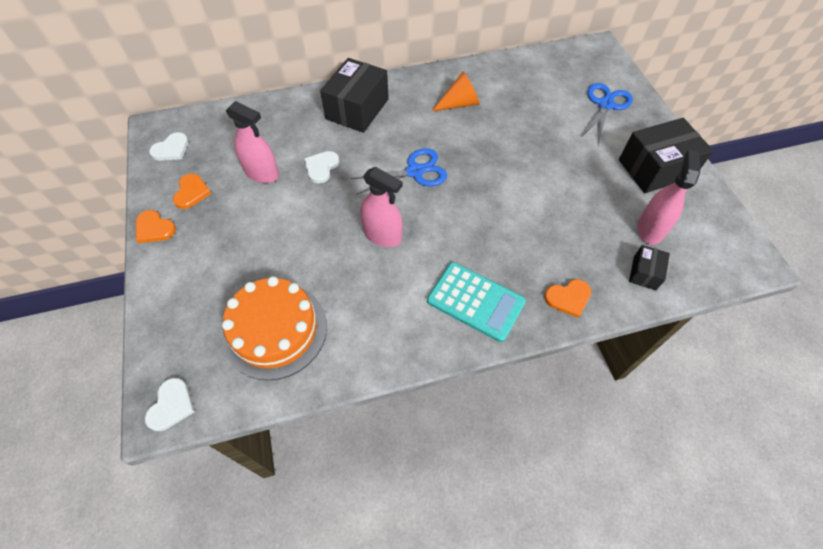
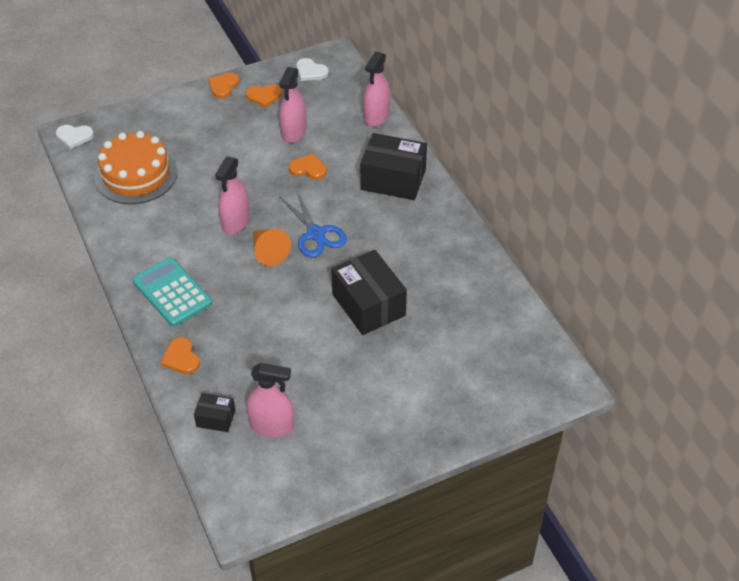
camera: 80 degrees right, 10 degrees down
white heart [304,151,339,184] -> orange heart [289,153,327,180]
turquoise calculator [427,262,526,342] -> turquoise calculator turned 120 degrees clockwise [132,257,212,327]
orange cone [432,71,479,111] -> orange cone moved to [253,229,291,266]
blue scissors [580,83,633,145] -> none
black box [619,118,713,193] -> black box moved to [331,250,407,335]
none -> pink spray bottle [363,51,390,127]

